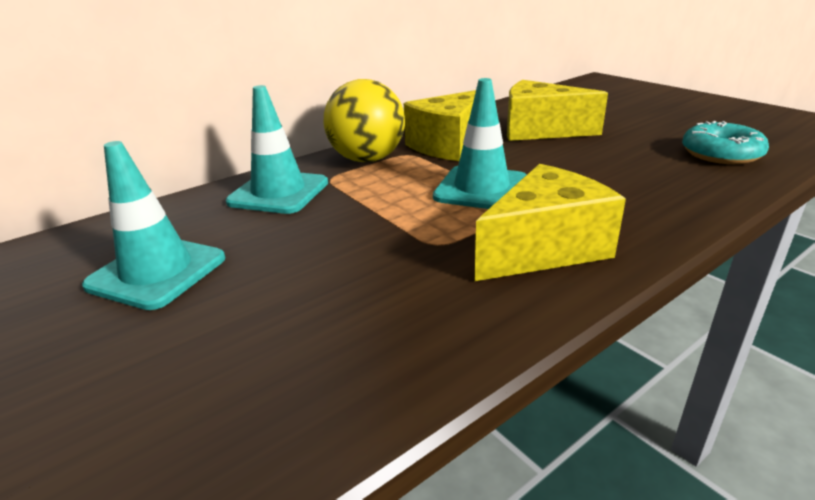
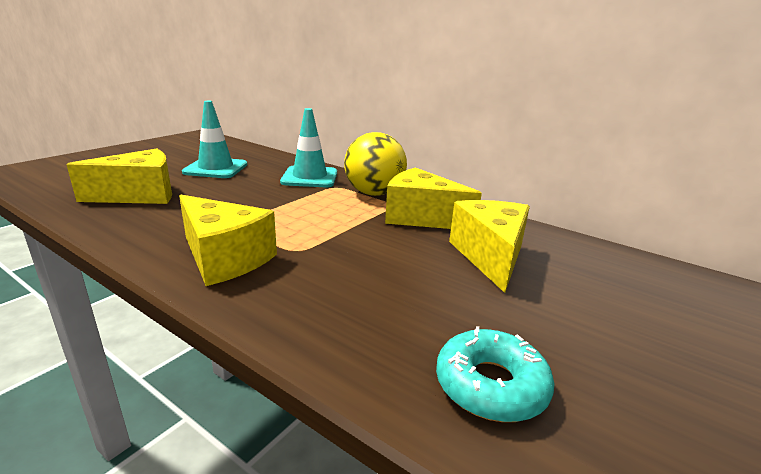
camera: 70 degrees right, 5 degrees down
turquoise traffic cone [433,78,527,209] -> none
none -> yellow cheese [66,149,172,204]

